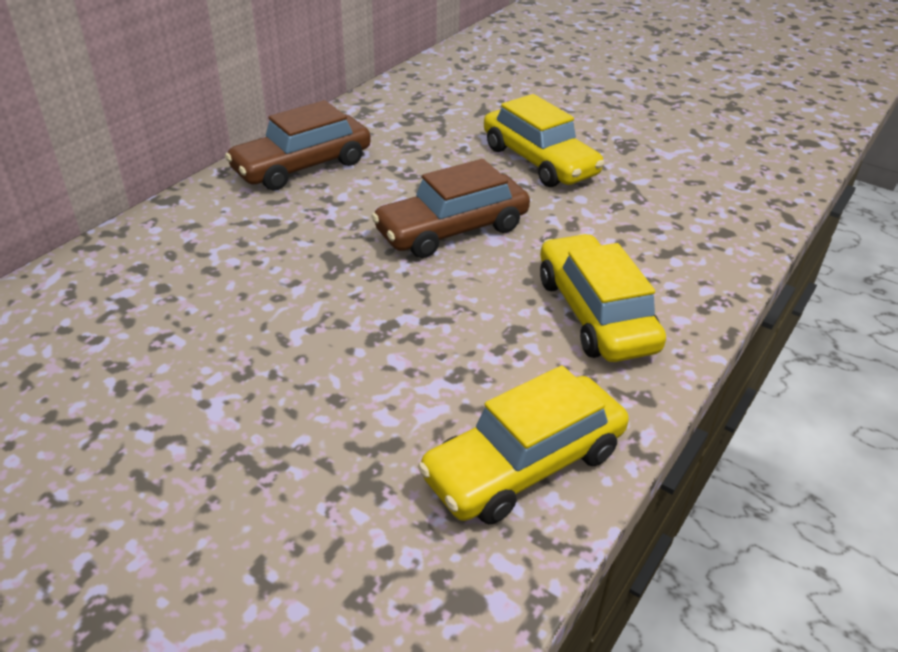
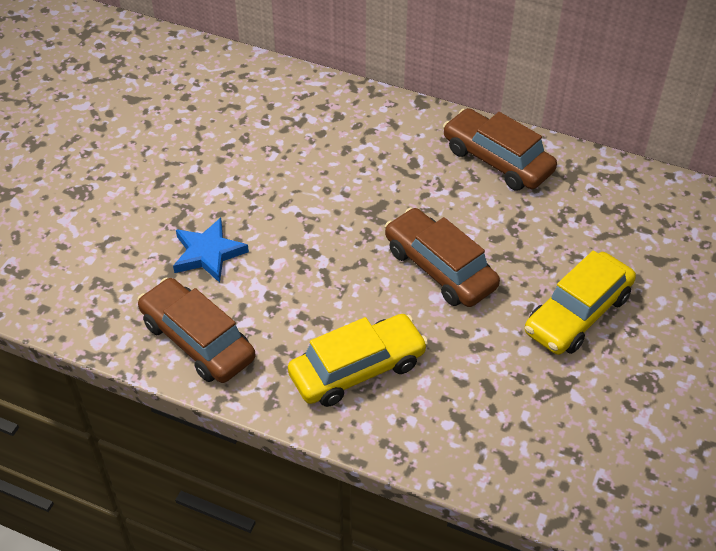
camera: 80 degrees right, 10 degrees up
yellow car [418,365,629,524] -> brown car [137,278,256,383]
none -> blue star [173,218,249,283]

